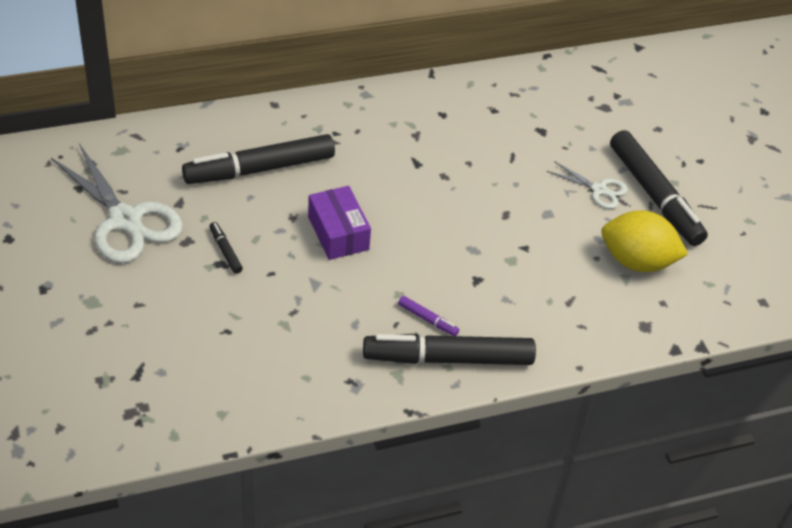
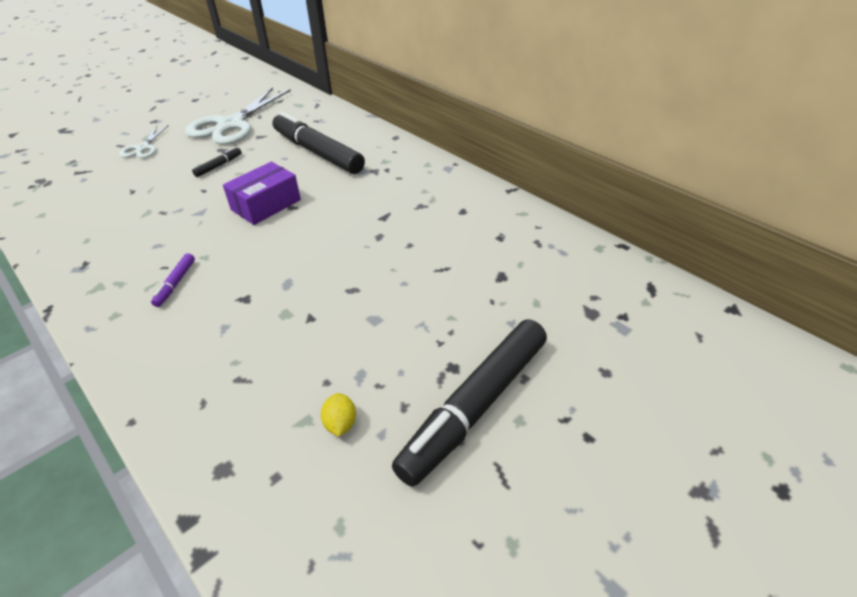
camera: 70 degrees right, 5 degrees down
black marker [363,334,536,365] -> none
white scissors [547,161,628,209] -> white scissors moved to [119,125,169,158]
yellow lemon [601,210,688,272] -> yellow lemon [321,393,356,437], size x0.41

